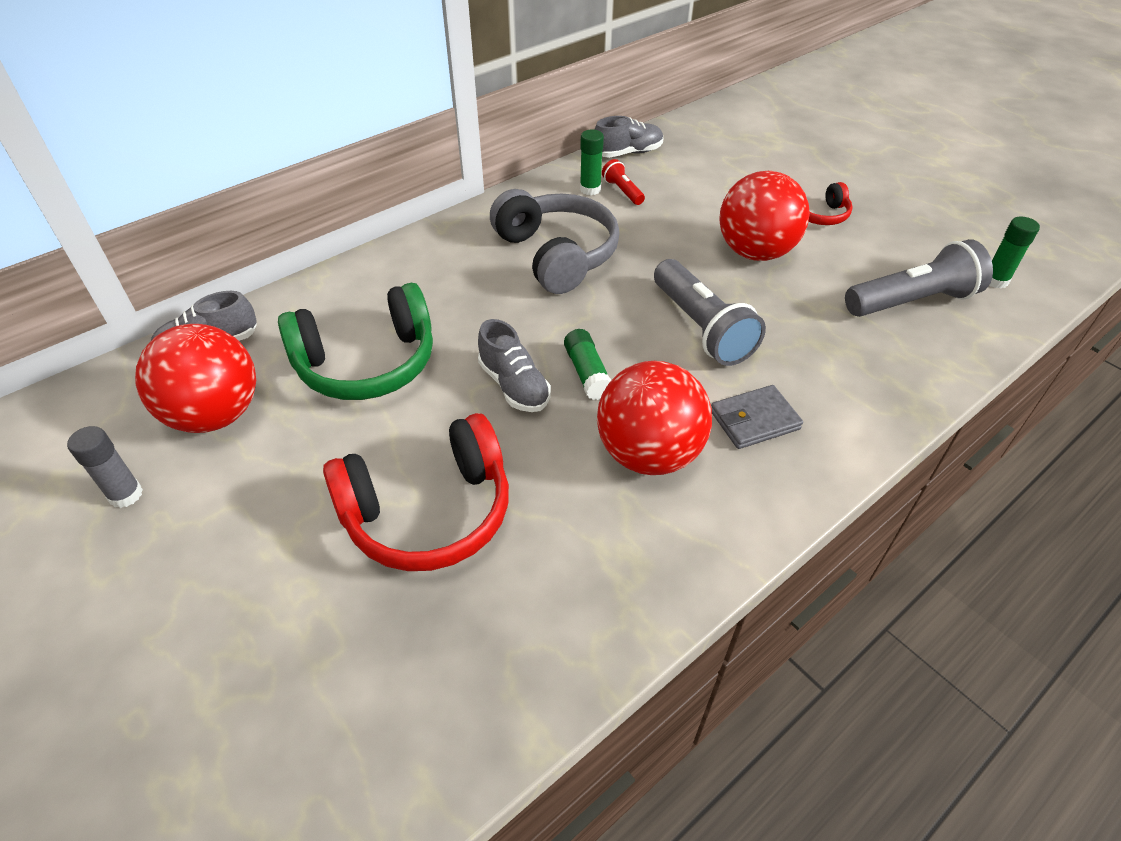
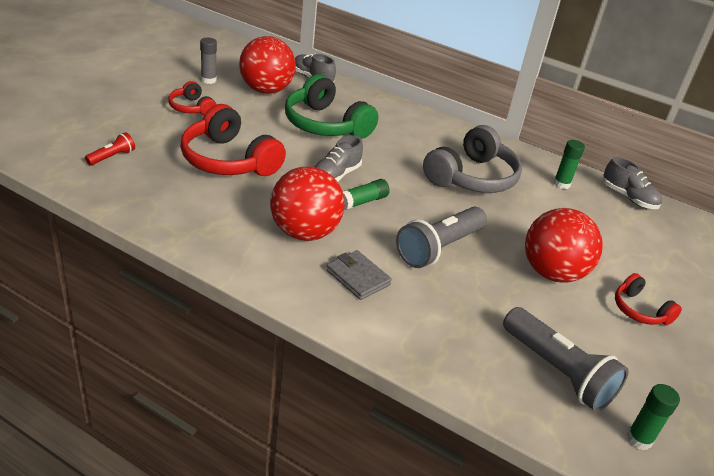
camera: 65 degrees right, 10 degrees down
red flashlight [602,159,645,205] -> red flashlight moved to [85,132,135,165]
none -> red headphones [168,81,216,116]

